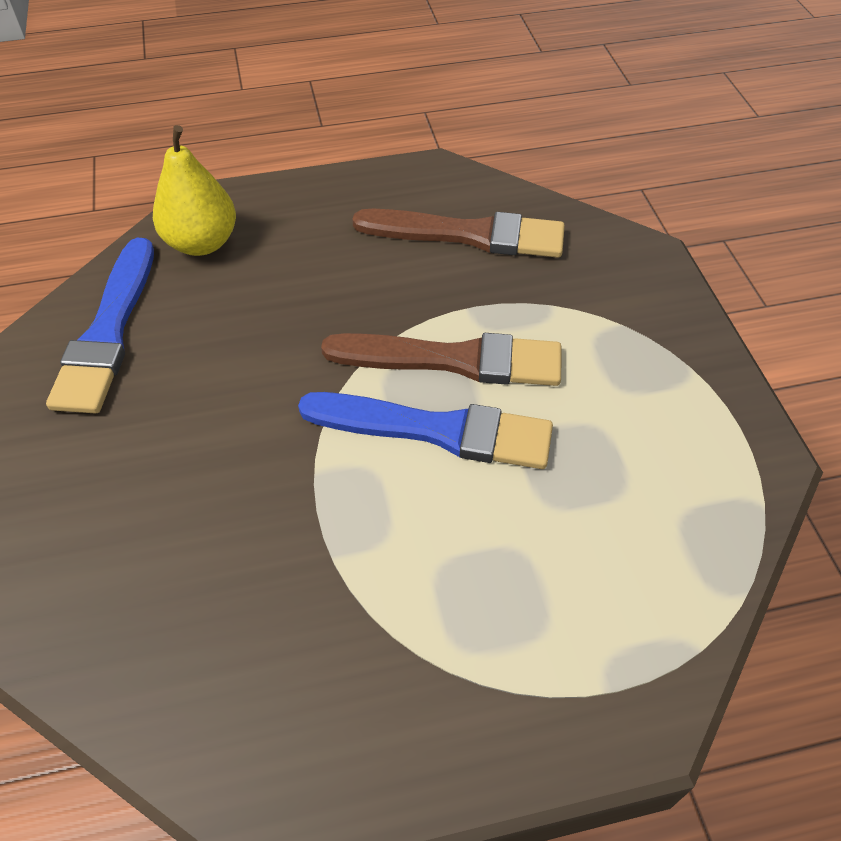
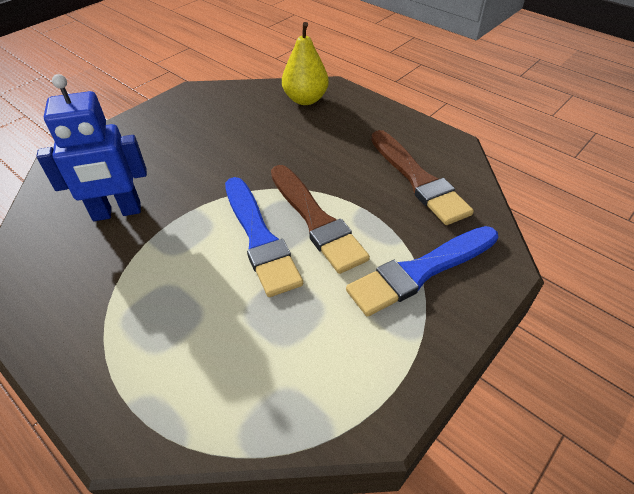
camera: 55 degrees right, 5 degrees down
blue brush [46,238,154,414] -> blue brush moved to [346,226,498,317]
none -> blue robot [36,74,147,221]

